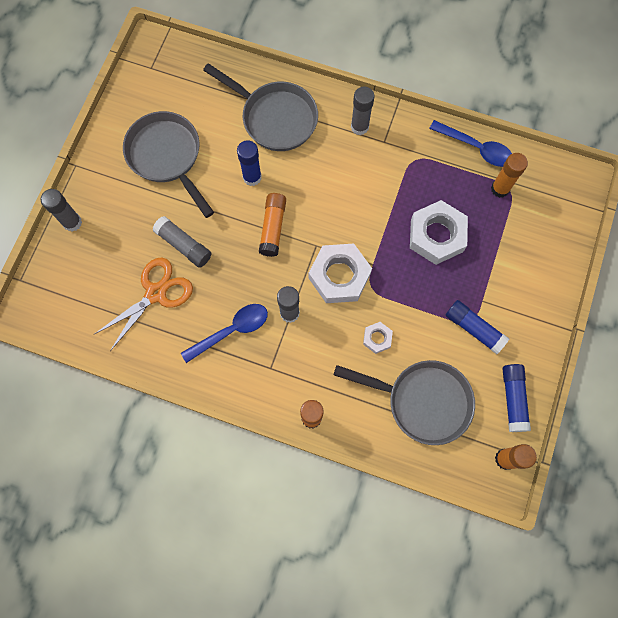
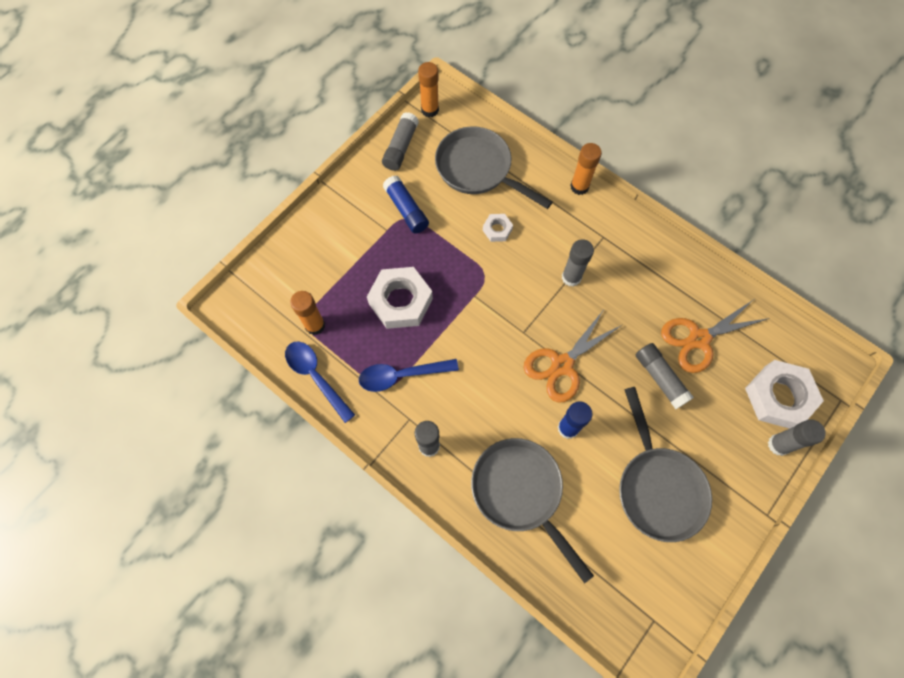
camera: 160 degrees left, 5 degrees down
blue spoon [181,304,268,363] -> blue spoon moved to [359,359,459,392]
orange glue stick [259,193,286,257] -> orange scissors [524,311,622,403]
white nut [309,244,372,303] -> white nut moved to [745,360,824,429]
blue glue stick [502,364,531,432] -> grey glue stick [382,112,419,171]

